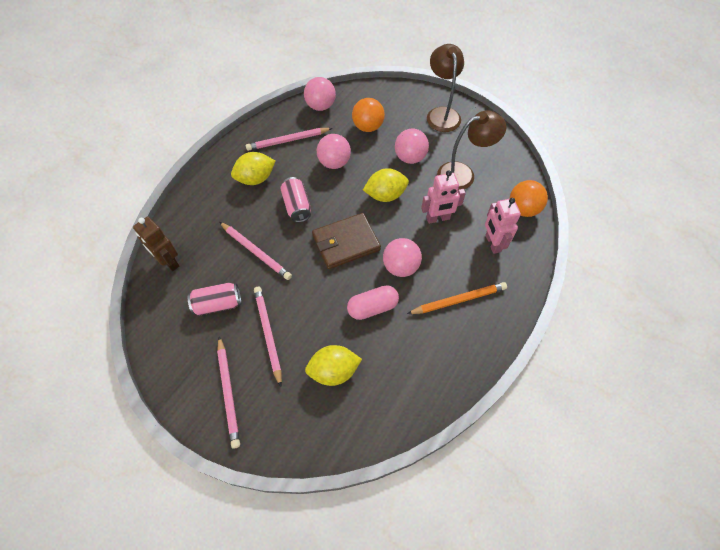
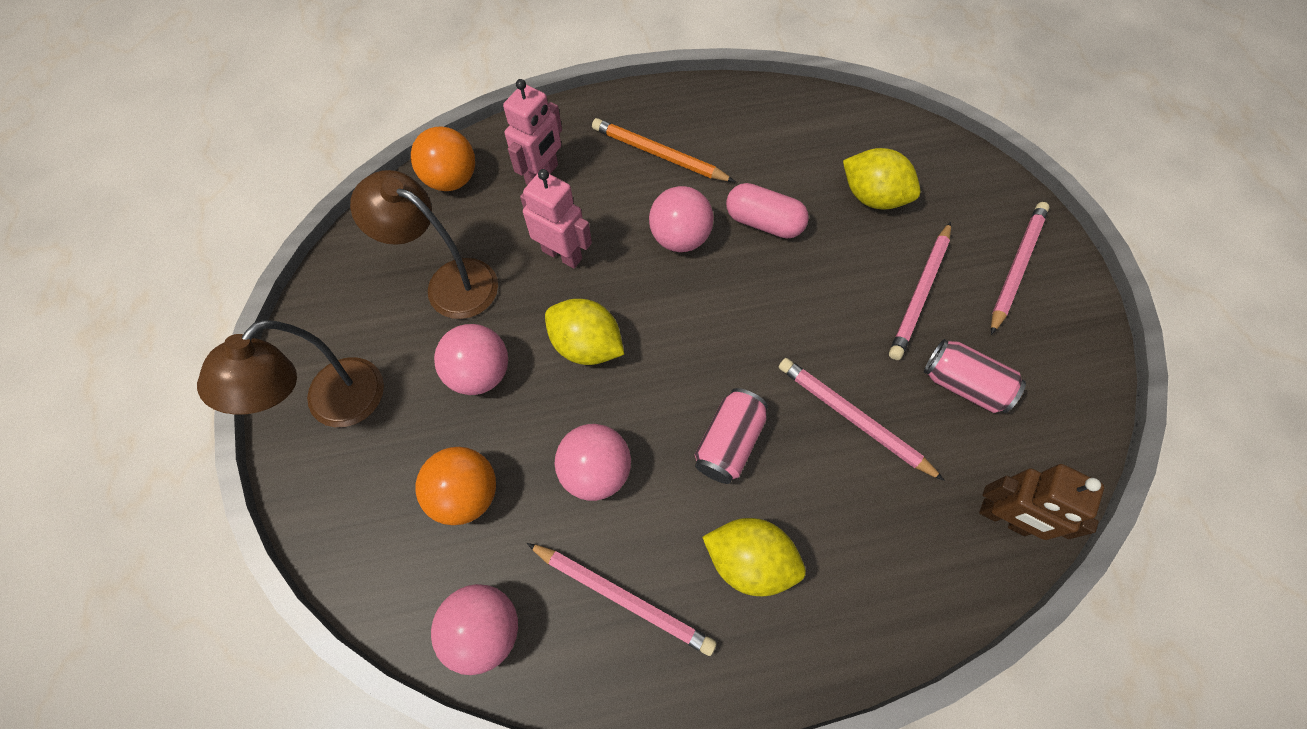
camera: 135 degrees left, 5 degrees up
brown robot [133,217,179,271] -> brown robot turned 120 degrees clockwise [979,464,1104,540]
pink pencil [219,222,292,280] -> pink pencil turned 45 degrees counterclockwise [779,358,944,480]
brown wallet [312,213,381,269] -> none

